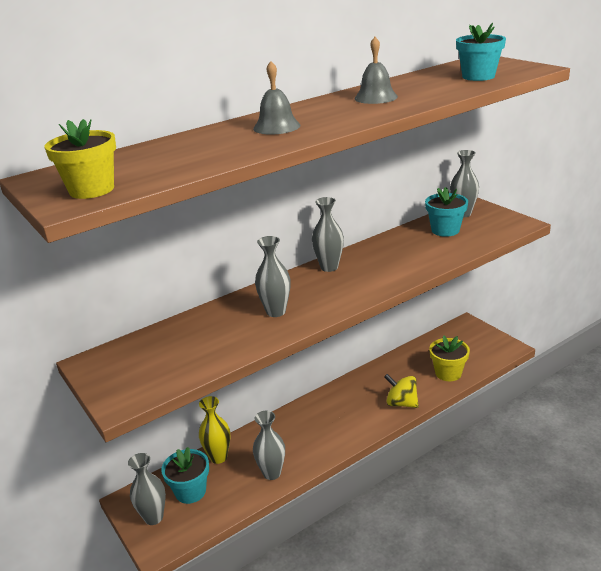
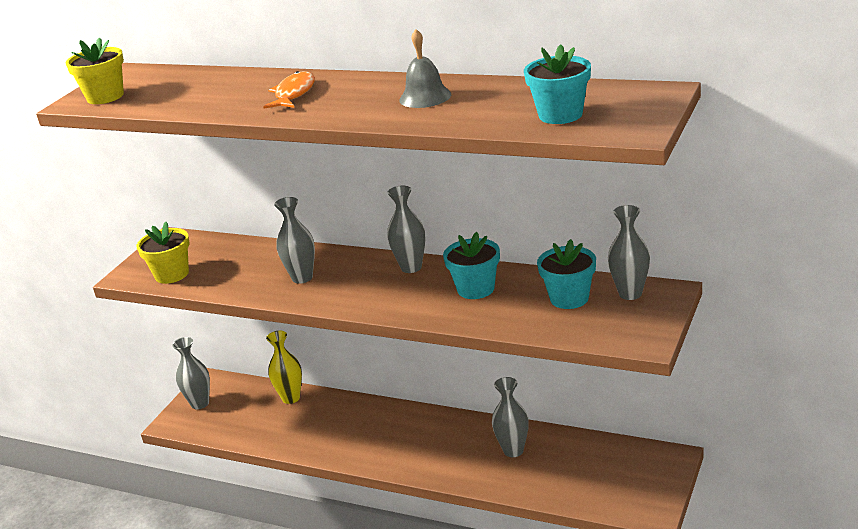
camera: 60 degrees right, 0 degrees up
turquoise flower pot [161,447,209,504] -> turquoise flower pot moved to [443,232,500,299]
grey bell [253,61,300,135] -> orange fish [263,71,315,109]
grey vase [253,411,285,480] -> grey vase moved to [492,377,529,457]
yellow spinning top [384,374,419,408] -> none
yellow flower pot [429,335,470,381] -> yellow flower pot moved to [137,222,190,284]

